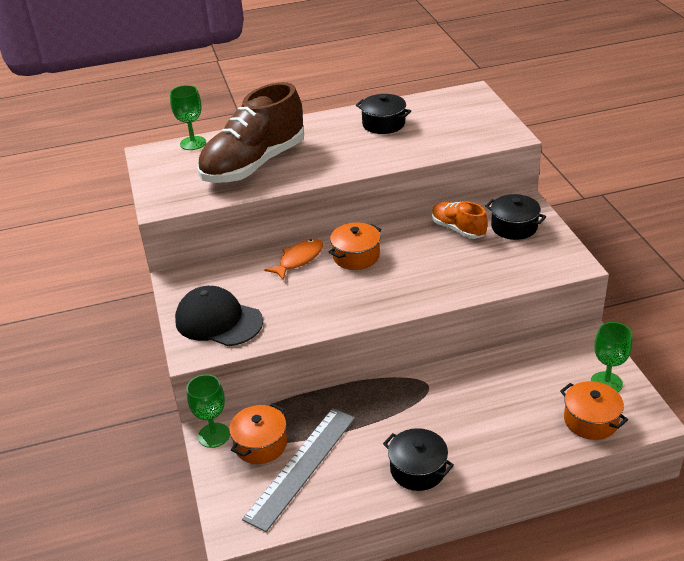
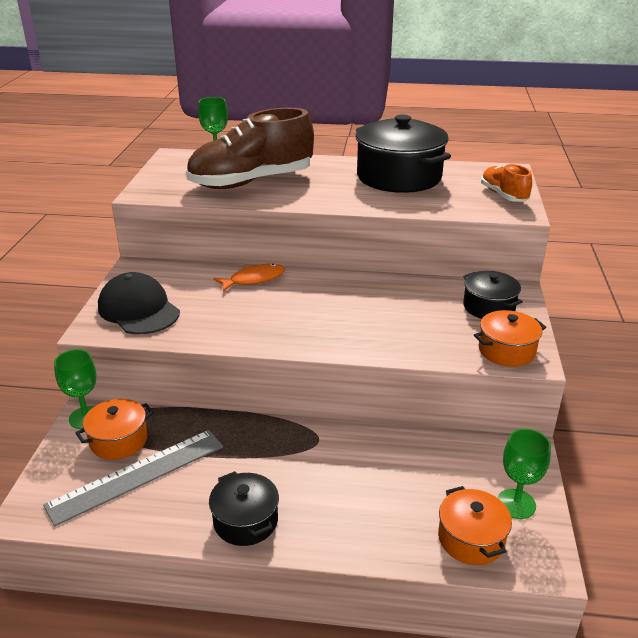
camera: 20 degrees right, 5 degrees down
orange pot [329,223,382,270] -> orange pot moved to [474,310,546,367]
black pot [356,94,411,134] -> black pot [356,114,451,193], size x1.90
orange shoe [432,201,488,239] -> orange shoe moved to [481,164,532,202]

